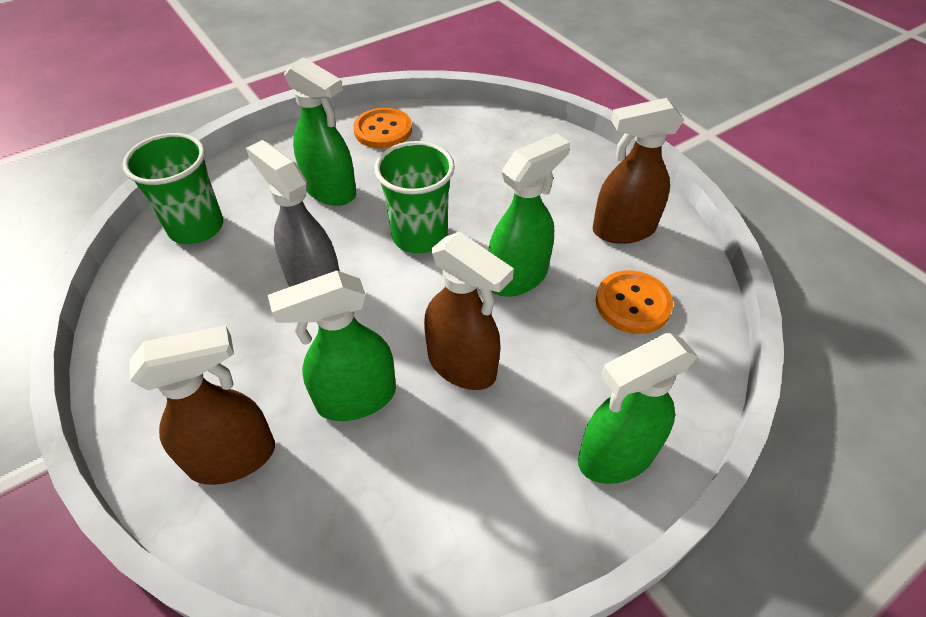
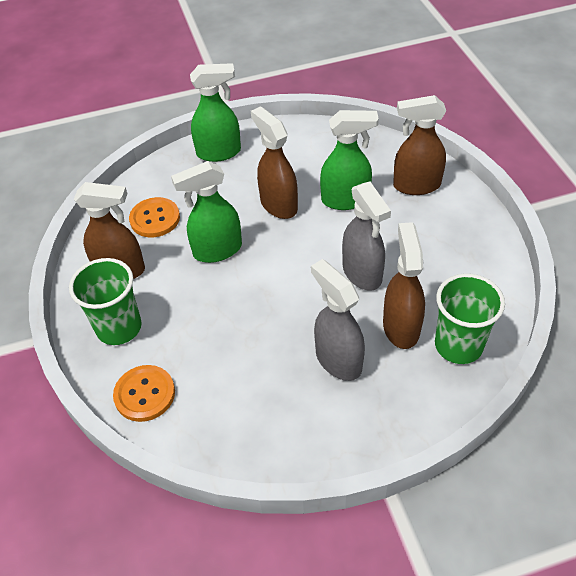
camera: 160 degrees left, 0 degrees up
green spray bottle [284,57,356,206] -> grey spray bottle [311,259,365,381]
orange button [353,108,412,149] -> orange button moved to [113,365,175,422]
green cup [375,141,455,254] -> green cup moved to [69,258,142,345]
none -> brown spray bottle [383,222,425,349]

